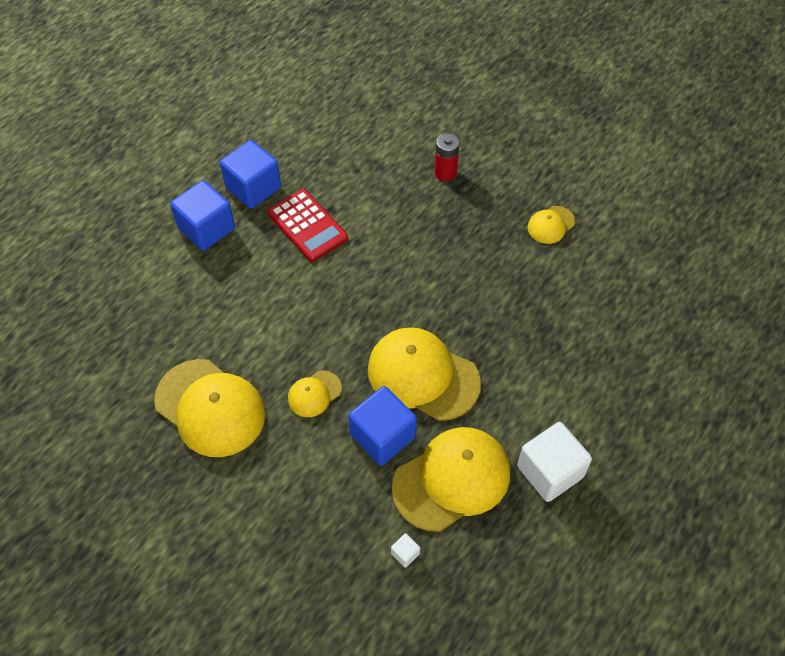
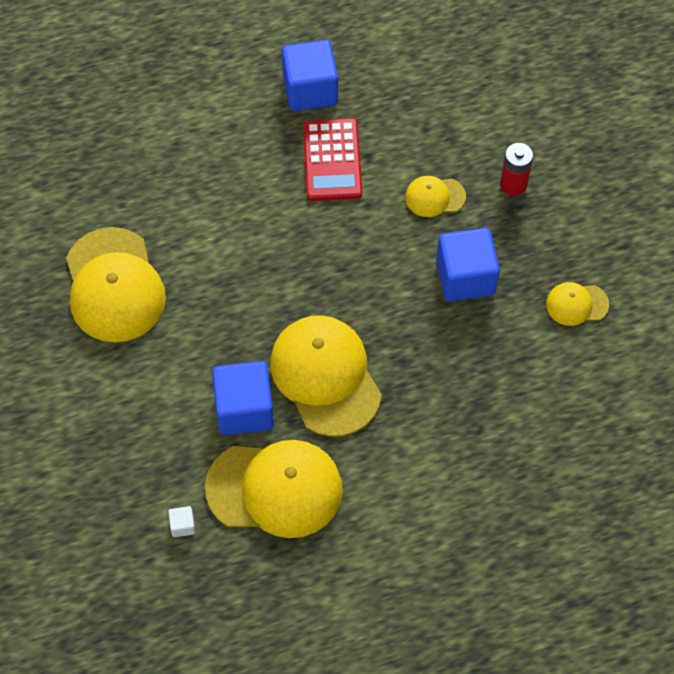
camera: 35 degrees right, 5 degrees up
blue cube [170,180,235,251] -> blue cube moved to [436,228,500,301]
yellow cap [288,370,342,417] -> yellow cap moved to [405,176,466,217]
white cube [517,422,592,502] -> none

